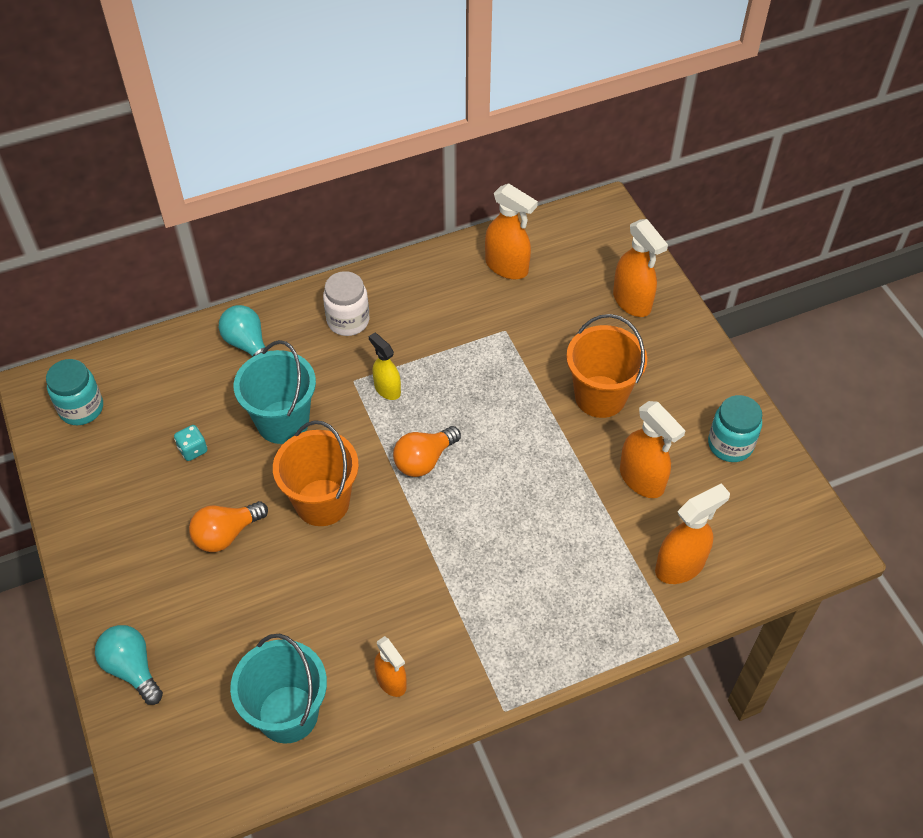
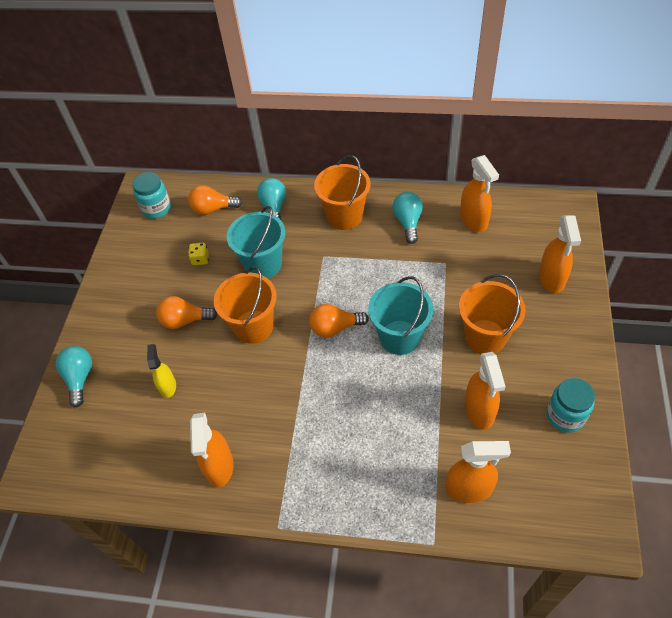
camera: 35 degrees right, 0 degrees up
turquoise dice [174,425,207,461] -> yellow dice [188,243,209,265]
turquoise bucket [230,634,327,744] -> turquoise bucket moved to [368,276,433,355]
white jar [323,271,369,336] -> orange bucket [314,155,371,230]
yellow spray bottle [369,332,401,400] -> yellow spray bottle moved to [147,344,176,398]
orange spray bottle [374,636,407,697] -> orange spray bottle [190,413,234,487], size x1.55
none -> orange light bulb [188,185,242,215]
none -> turquoise light bulb [392,192,423,244]

